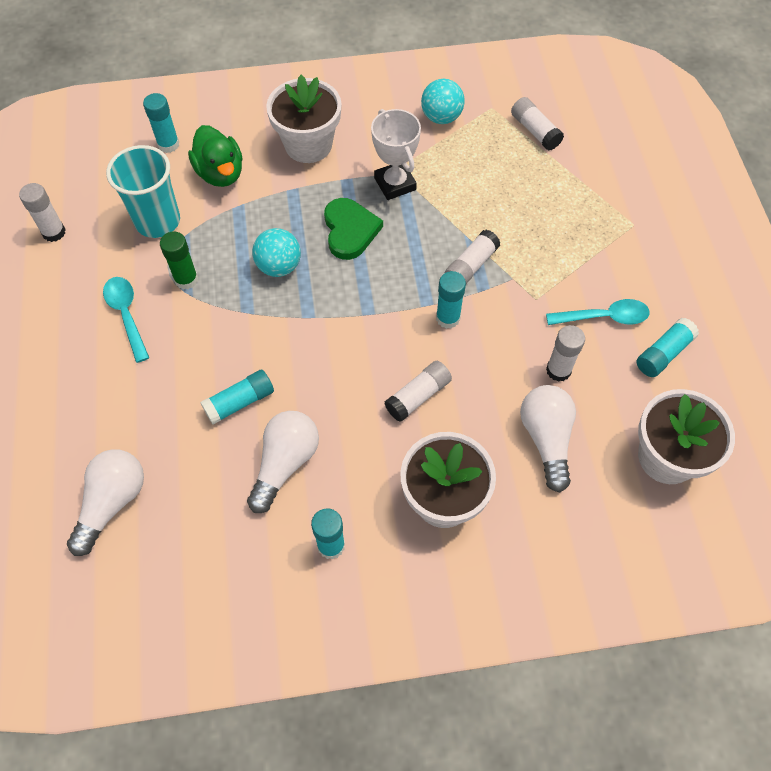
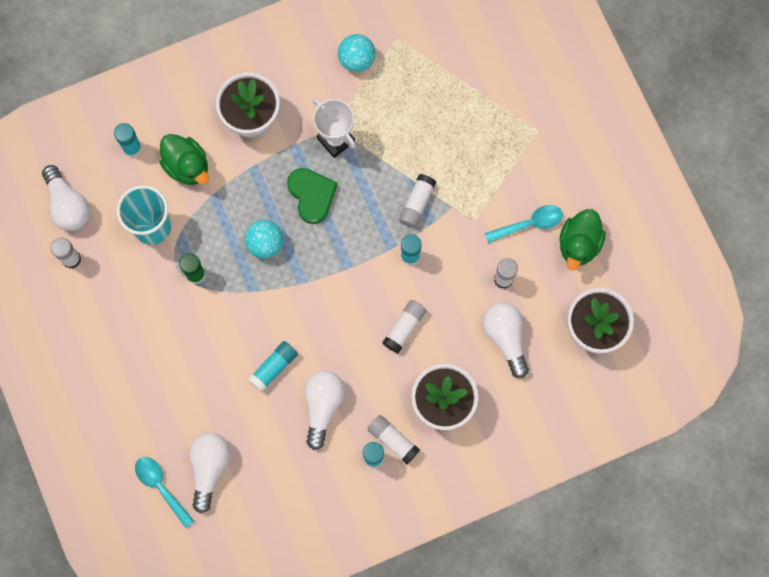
camera: 15 degrees left, 15 degrees up
turquoise spoon [103,277,149,363] -> turquoise spoon moved to [135,457,194,528]
white glue stick [511,97,564,151] -> white glue stick moved to [367,415,420,464]
turquoise glue stick [636,318,699,377] -> green duck [559,209,606,270]
none -> white light bulb [42,165,90,231]

